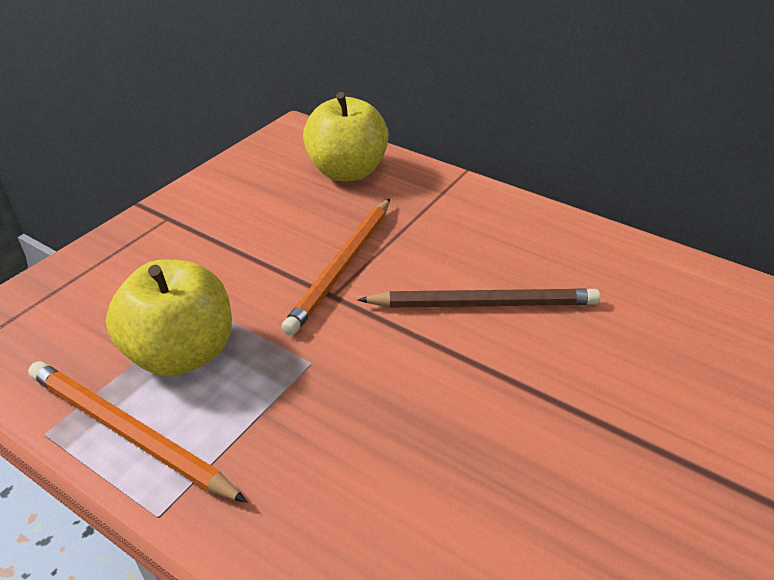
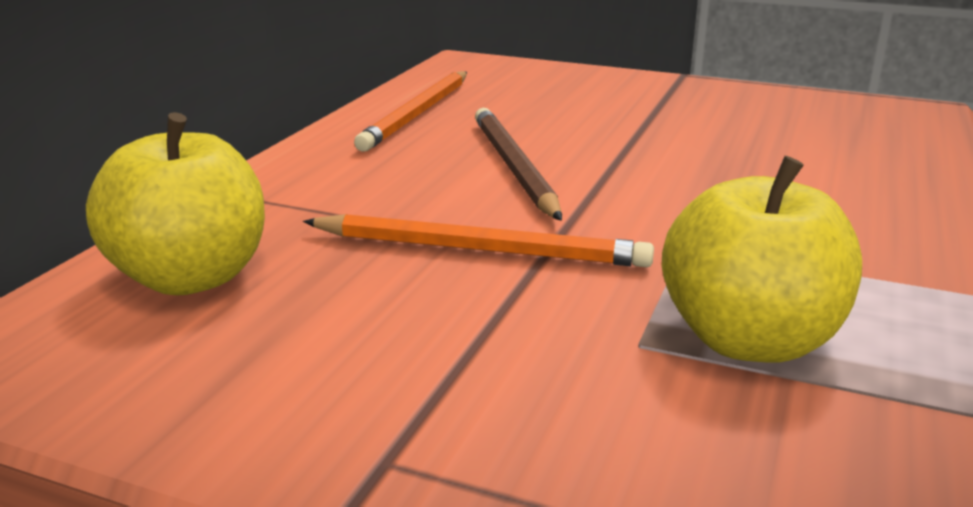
camera: 100 degrees left, 15 degrees down
orange pencil [28,362,247,503] -> orange pencil moved to [354,71,467,152]

